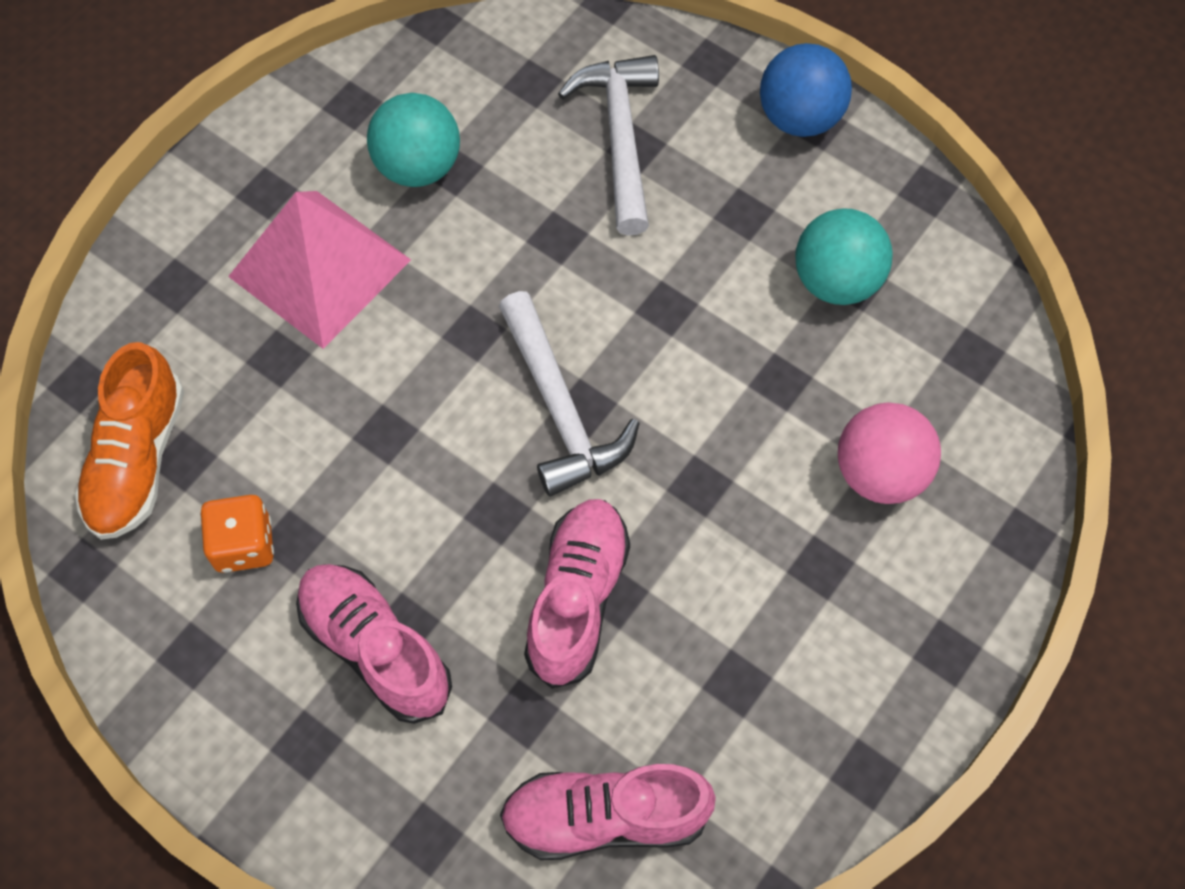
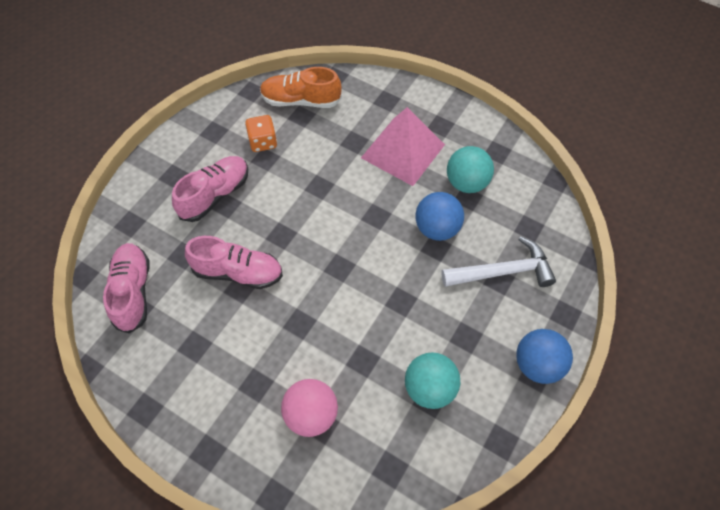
camera: 85 degrees right, 5 degrees down
white hammer [499,291,640,496] -> none
none -> blue ball [415,192,464,241]

